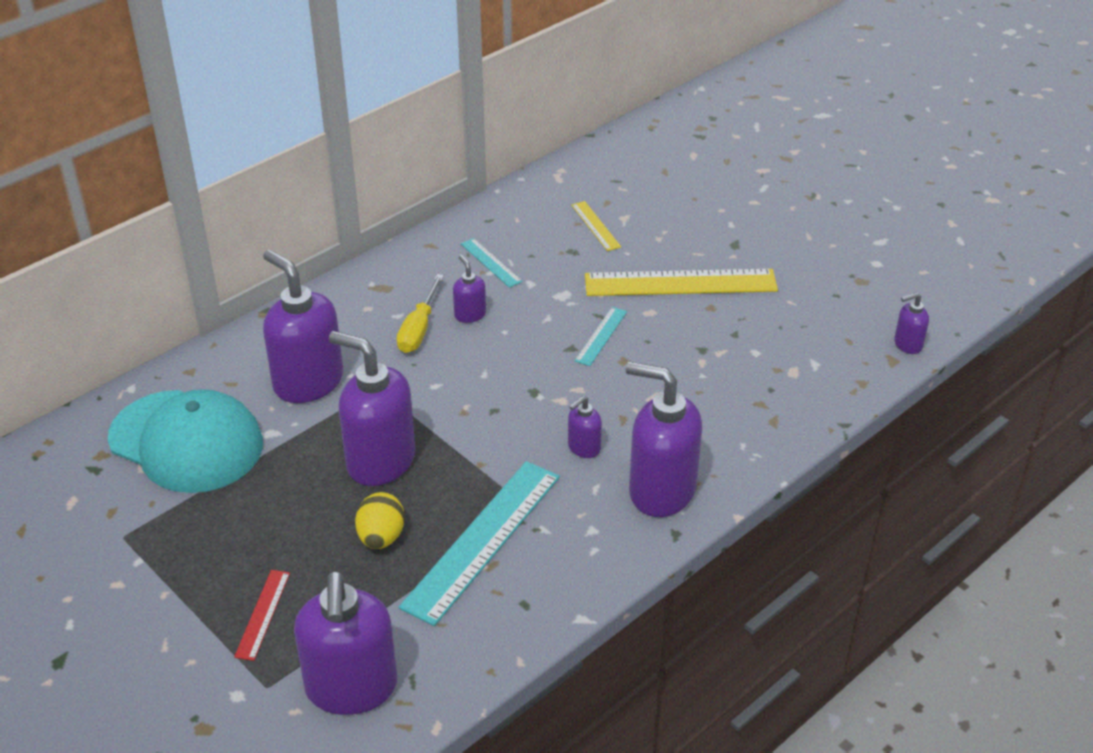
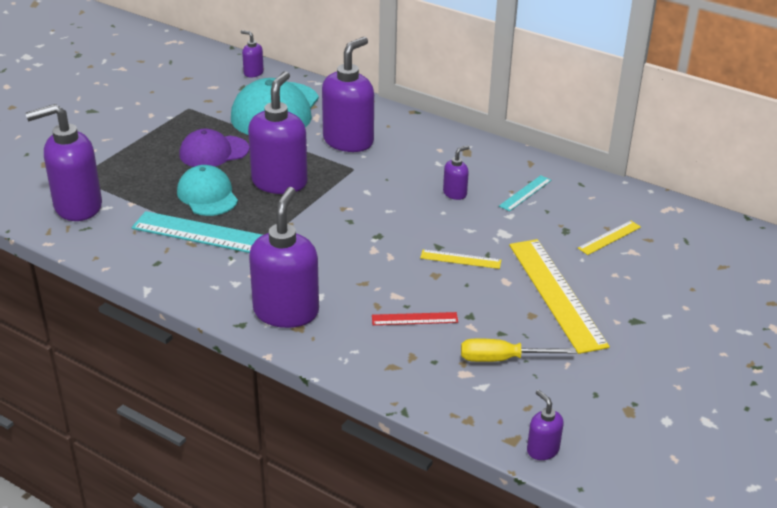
camera: 75 degrees right, 5 degrees down
red ruler [234,570,290,661] -> red ruler moved to [372,312,458,325]
yellow egg [355,492,405,549] -> turquoise cap [177,165,238,216]
yellow screwdriver [397,274,444,353] -> yellow screwdriver moved to [461,338,576,362]
purple soap dispenser [568,396,602,458] -> purple soap dispenser moved to [241,30,264,77]
turquoise ruler [575,307,627,366] -> yellow ruler [420,249,501,269]
none -> purple cap [179,129,249,167]

